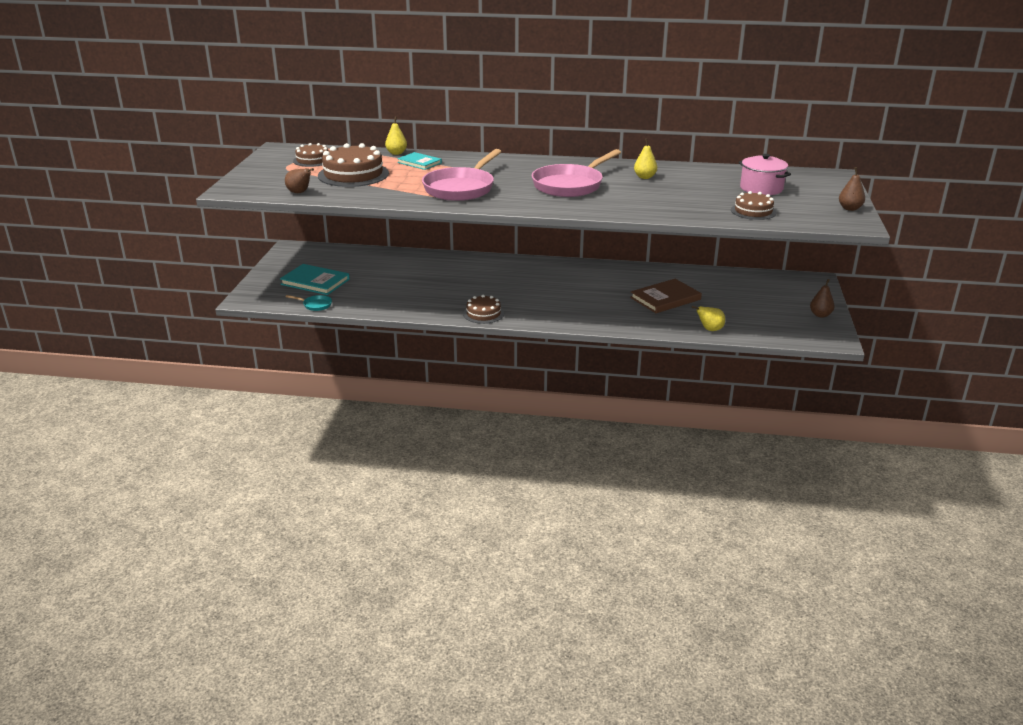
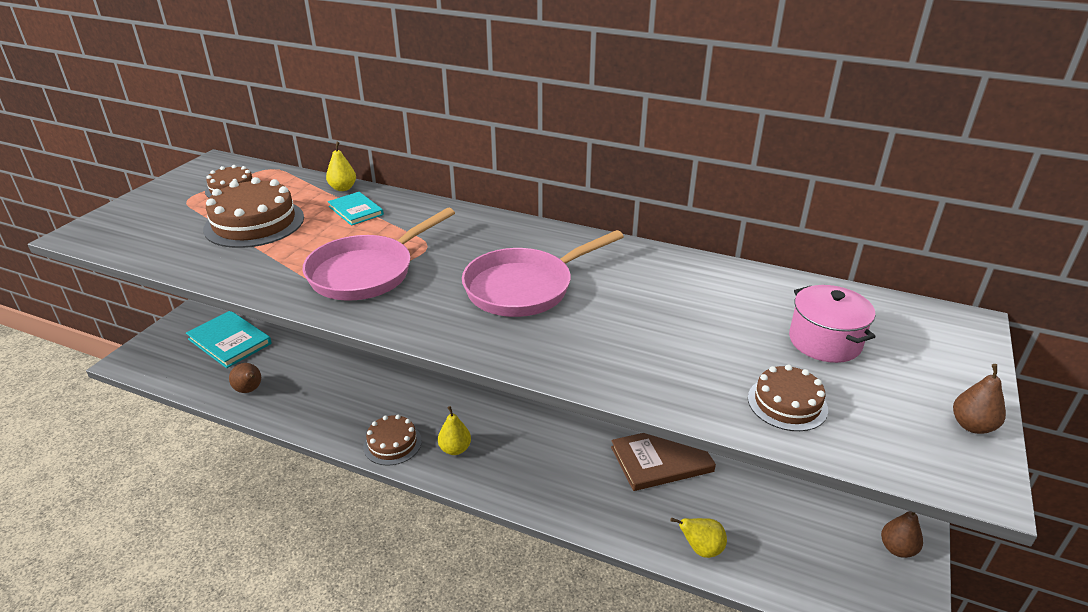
camera: 15 degrees right, 5 degrees up
brown pear [285,168,314,193] -> brown pear moved to [229,363,261,393]
turquoise pan [285,295,332,311] -> none
yellow pear [634,138,657,179] -> yellow pear moved to [438,406,471,455]

